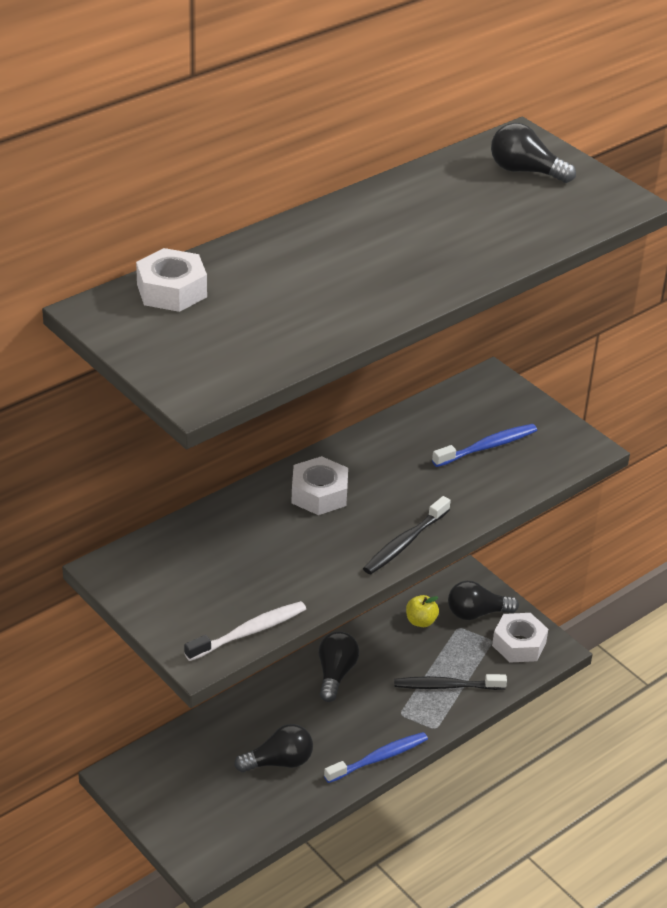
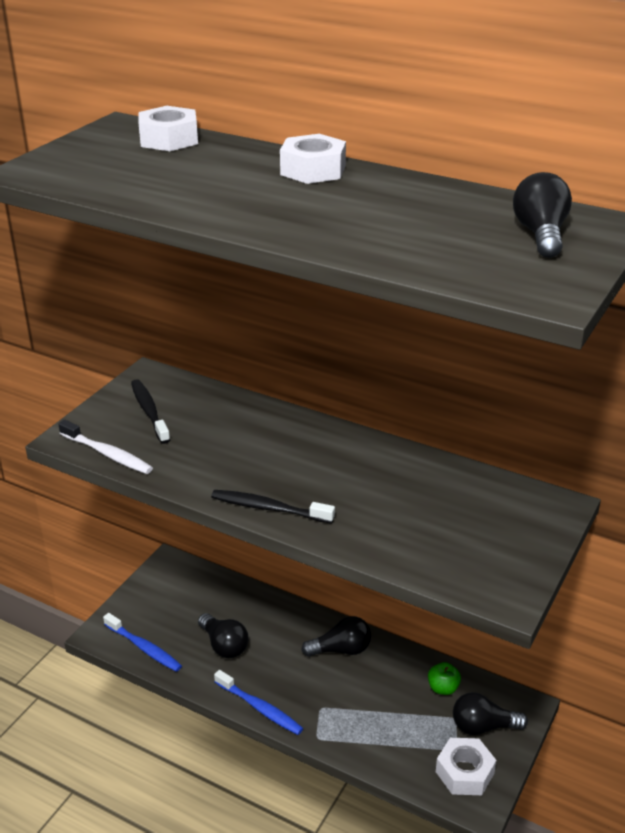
camera: 70 degrees right, 5 degrees down
white nut [291,456,348,515] -> white nut moved to [280,134,346,184]
black toothbrush [394,674,507,690] -> black toothbrush moved to [131,379,170,444]
yellow apple [406,595,439,627] -> green apple [428,662,461,695]
blue toothbrush [432,424,537,467] -> blue toothbrush moved to [103,613,182,672]
black light bulb [448,581,519,620] -> black light bulb turned 60 degrees counterclockwise [453,692,528,735]

